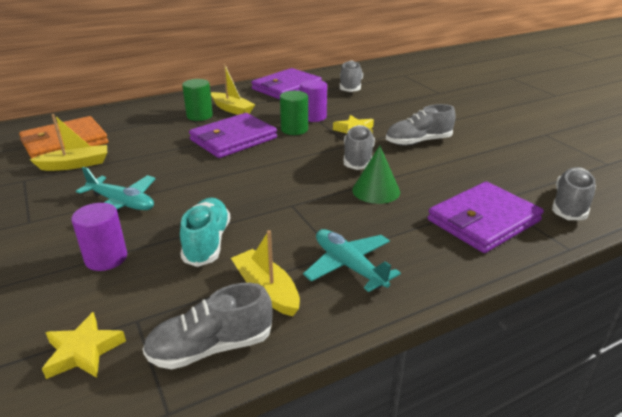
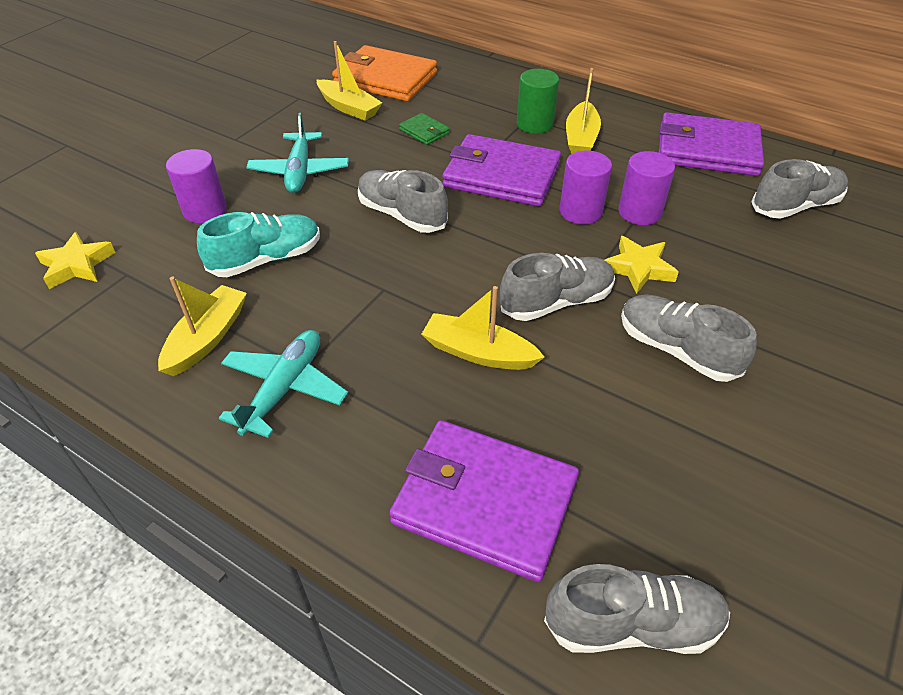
camera: 60 degrees right, 15 degrees up
grey shoe [142,283,273,369] -> grey shoe moved to [358,170,448,233]
green cylinder [280,91,308,135] -> purple cylinder [560,150,612,225]
green cone [352,146,400,204] -> yellow boat [422,286,544,370]
none -> green wallet [399,113,450,145]

